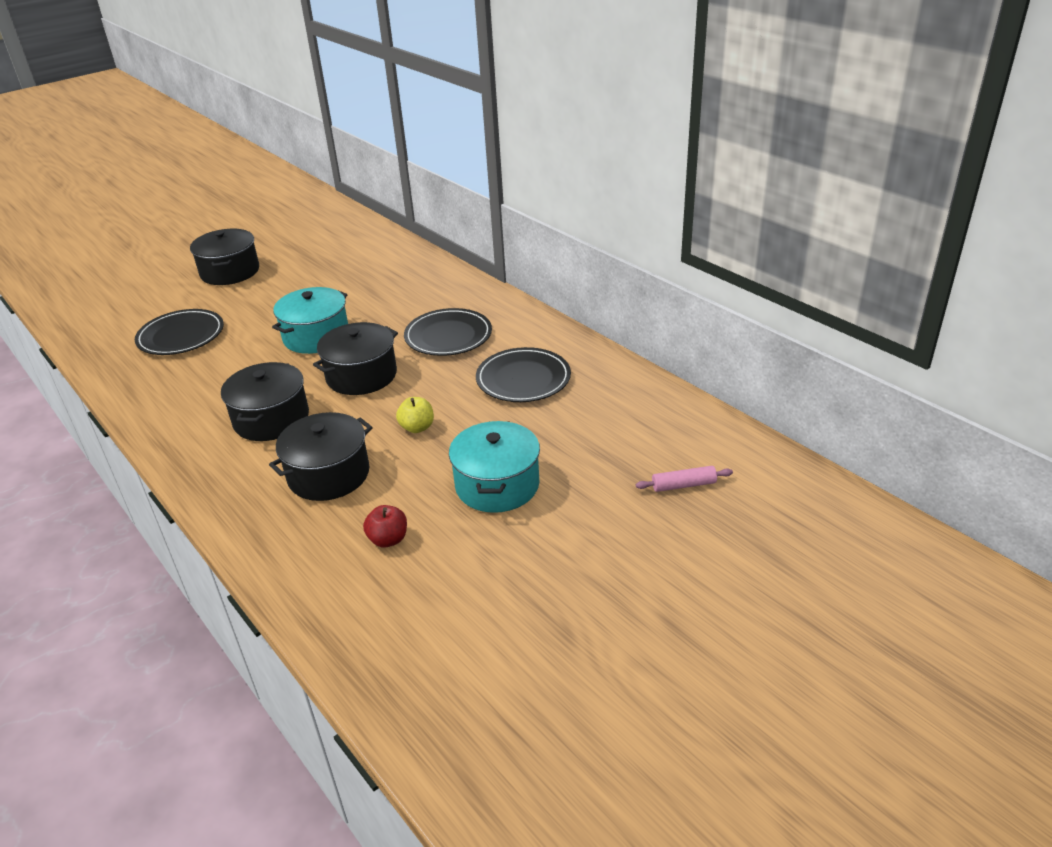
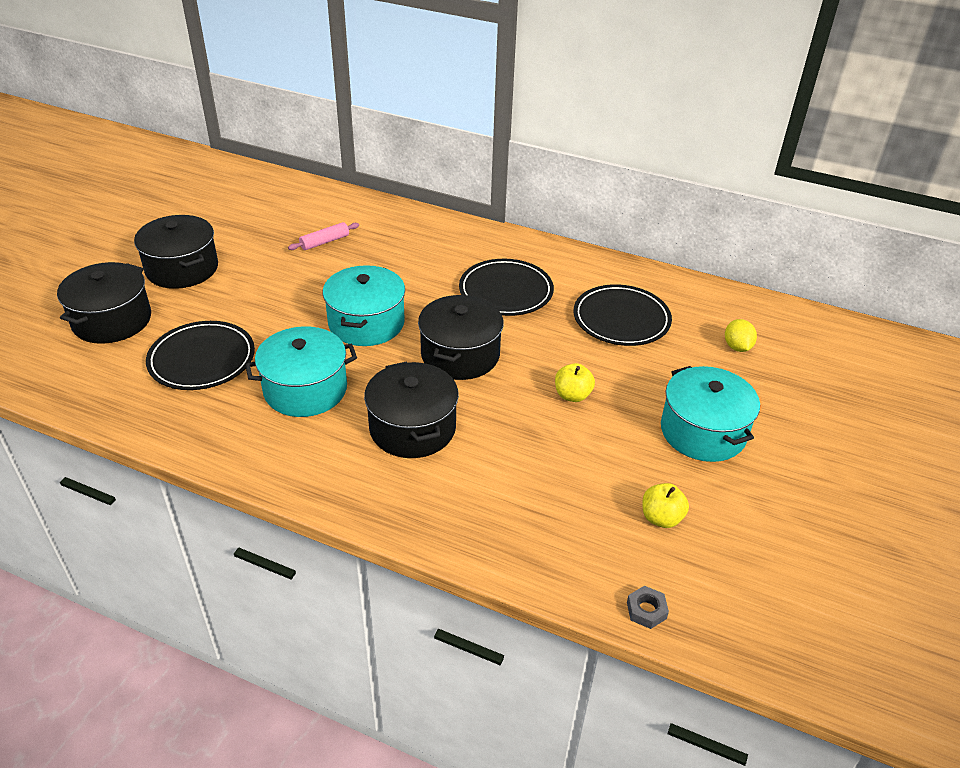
camera: 30 degrees left, 5 degrees up
black pot [269,412,373,501] -> black pot moved to [57,262,151,344]
red apple [363,505,407,548] -> yellow apple [643,483,689,528]
pink rolling pin [636,466,733,492] -> pink rolling pin moved to [288,222,359,250]
none -> turquoise pot [245,327,357,417]
none -> grey nut [627,586,669,629]
none -> yellow lemon [725,319,757,352]

